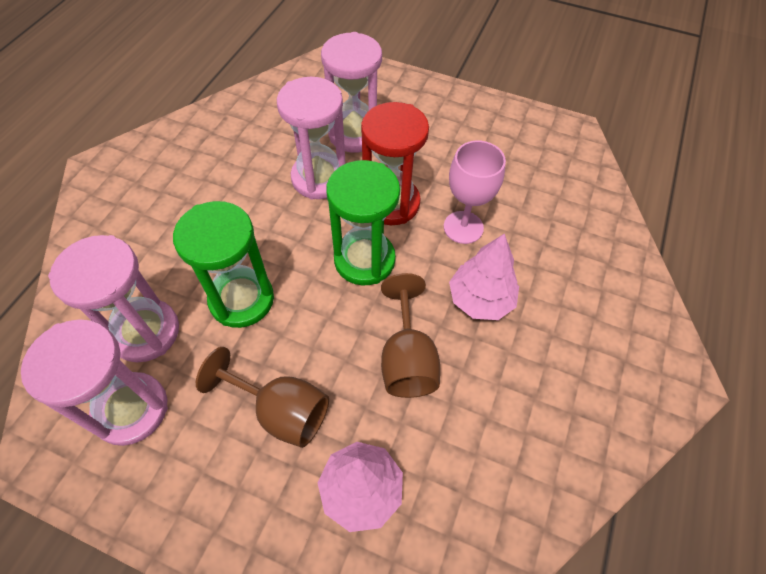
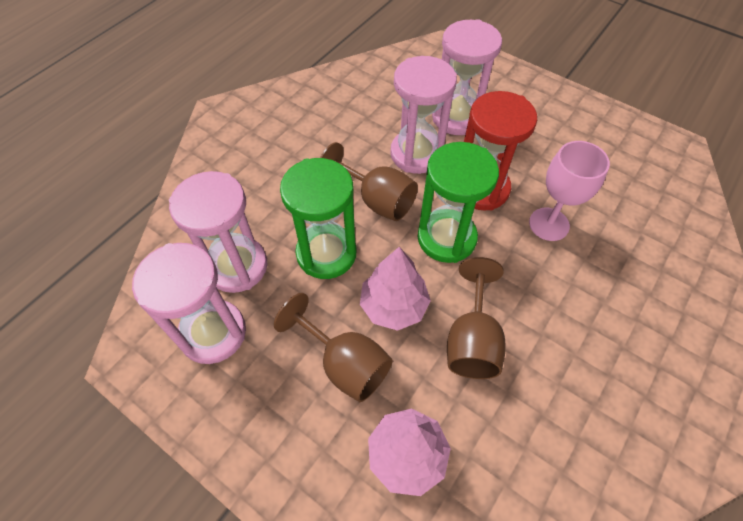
camera: 15 degrees right, 0 degrees up
pink tree [449,233,519,320] -> pink tree moved to [360,247,431,331]
none -> brown goblet [320,142,418,221]

